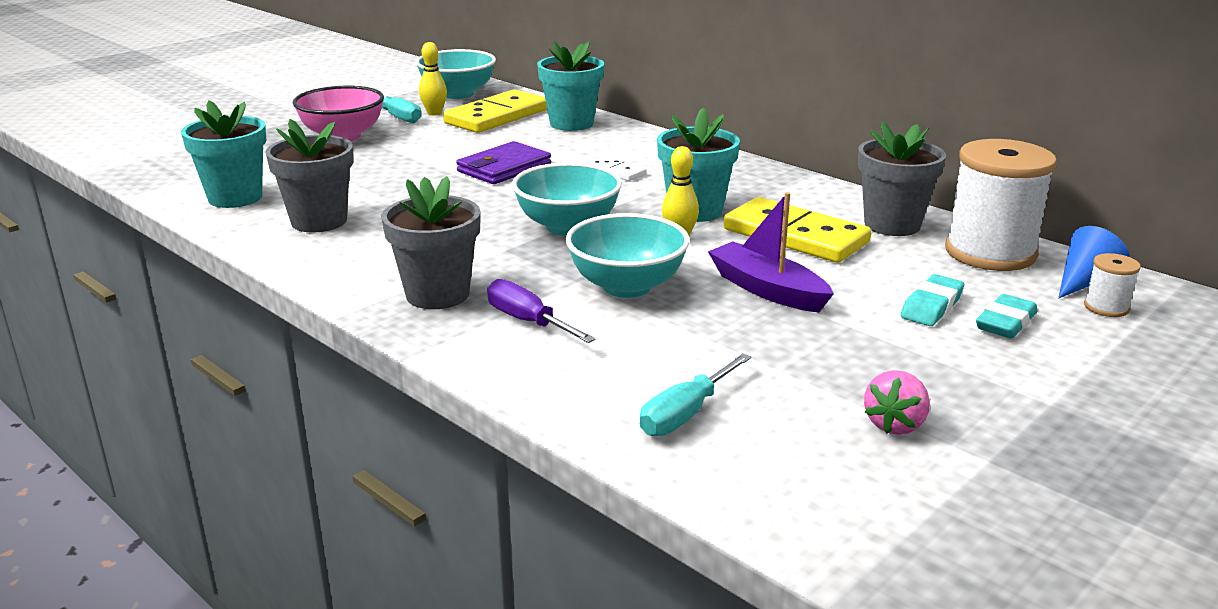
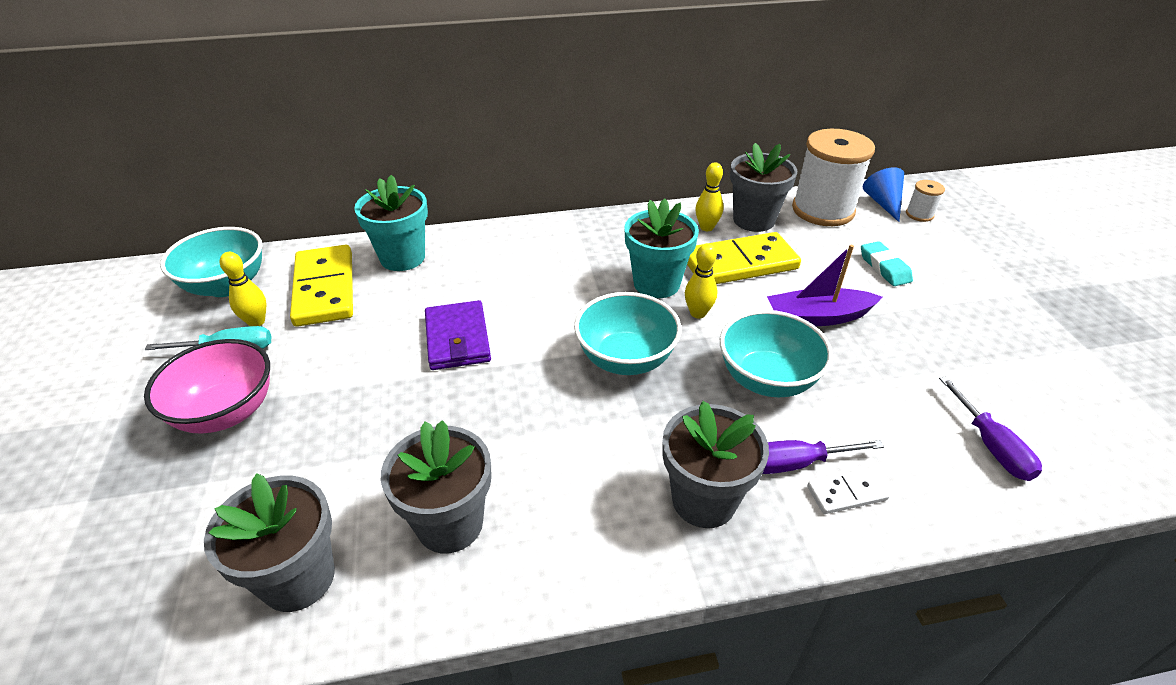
camera: 55 degrees left, 15 degrees up
turquoise flower pot [181,100,266,208] -> grey flower pot [204,473,335,612]
white domino [588,156,647,181] -> white domino moved to [807,468,890,514]
turquoise screwdriver [640,353,751,436] -> purple screwdriver [939,376,1042,481]
pink strawberry [864,370,930,435] -> none
turquoise eraser [976,294,1038,339] -> none
none -> yellow bowling pin [695,162,723,231]

